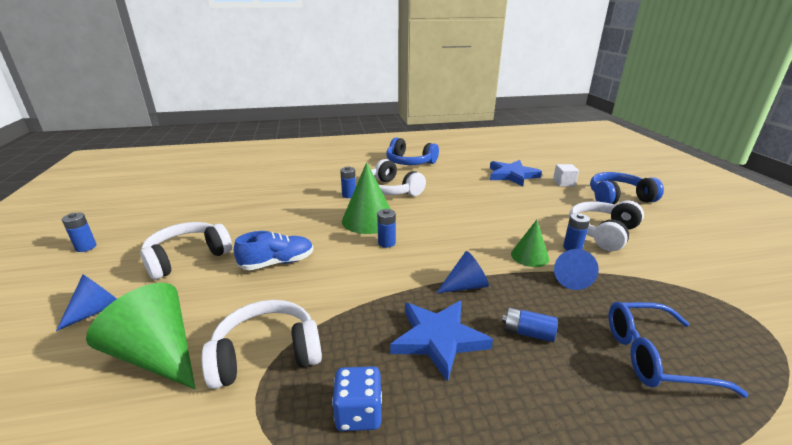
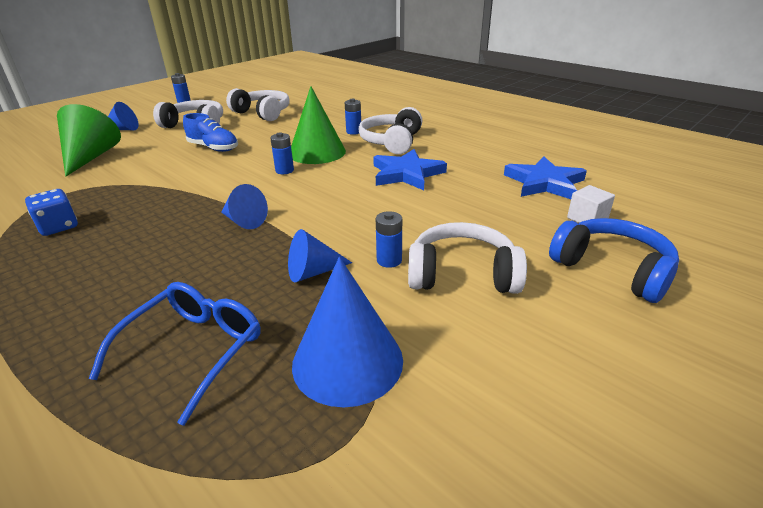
camera: 55 degrees right, 5 degrees up
white headphones [202,300,322,389] -> white headphones moved to [226,88,290,121]
blue headphones [386,137,439,165] -> none
blue star [390,301,493,382] -> blue star moved to [373,149,447,190]
blue battery [502,307,558,342] -> none
green cone [511,220,549,267] -> none
blue glasses [609,302,749,397] -> blue glasses turned 60 degrees clockwise [89,282,261,426]
none -> blue cone [292,257,403,407]

